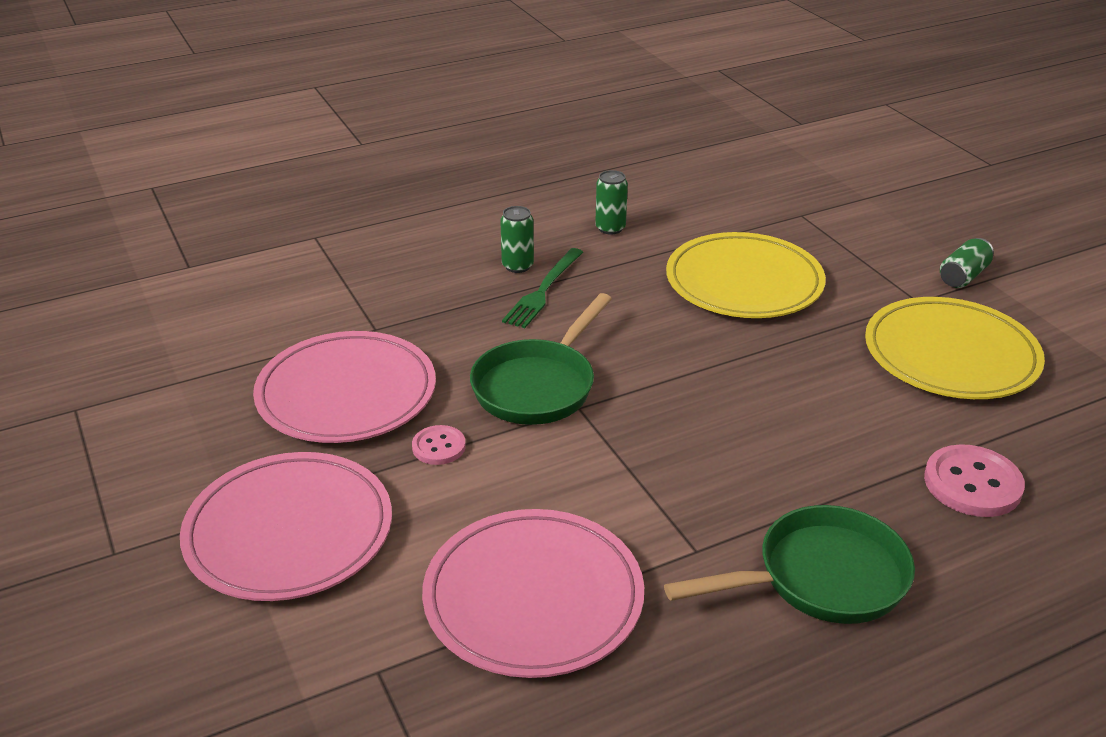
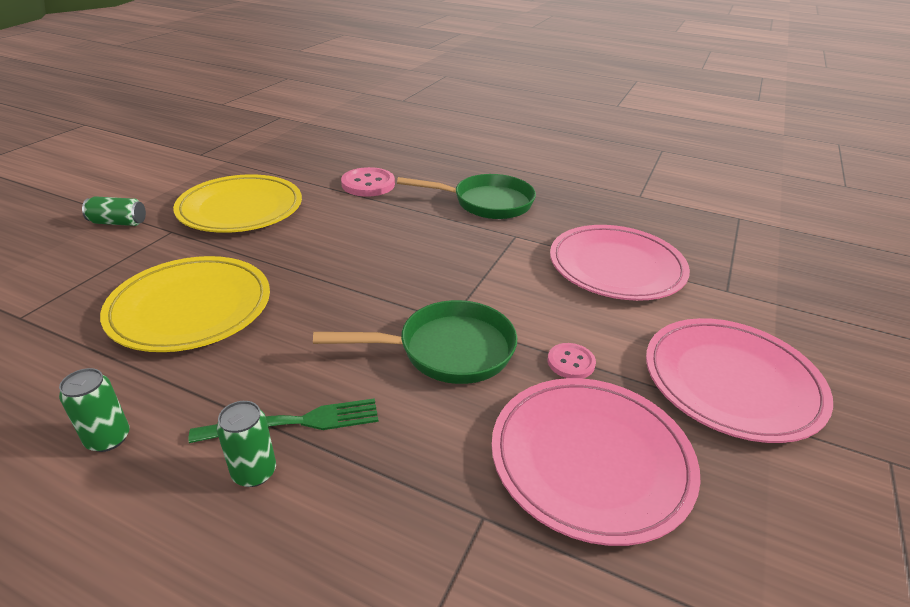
camera: 130 degrees left, 0 degrees up
green pan [664,505,915,624] -> green pan turned 150 degrees clockwise [397,174,536,219]

